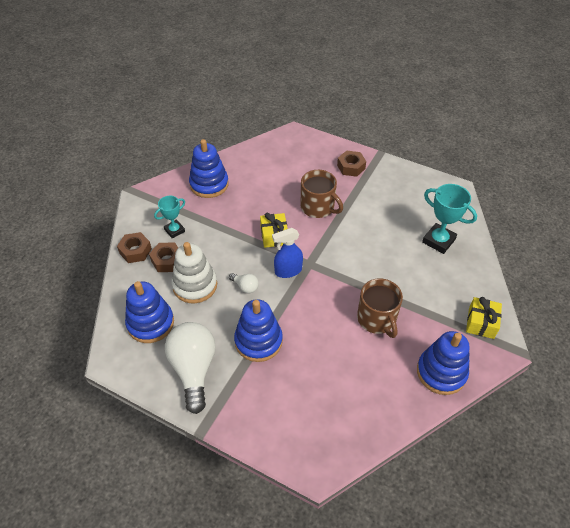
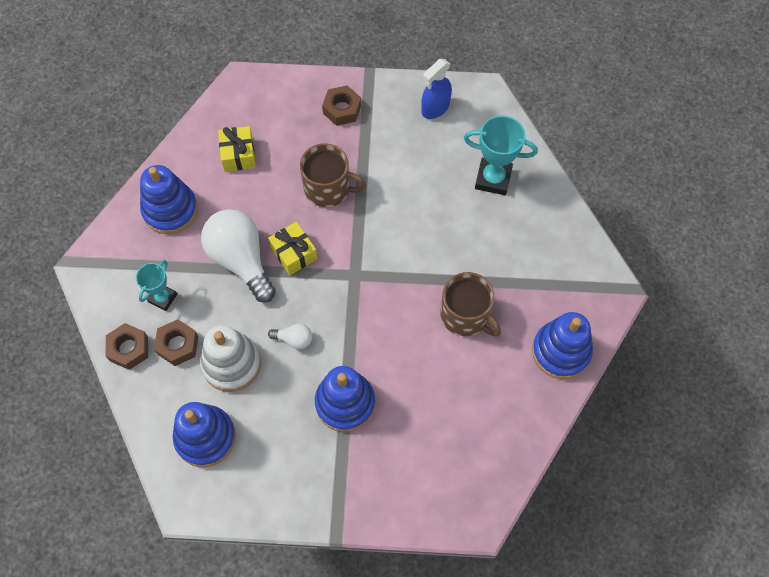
camera: 25 degrees left, 15 degrees up
white light bulb [165,322,215,414] -> white light bulb moved to [201,209,276,303]
blue spray bottle [272,228,303,278] -> blue spray bottle moved to [421,59,452,119]
yellow gift [466,297,502,339] -> yellow gift moved to [218,126,256,172]

